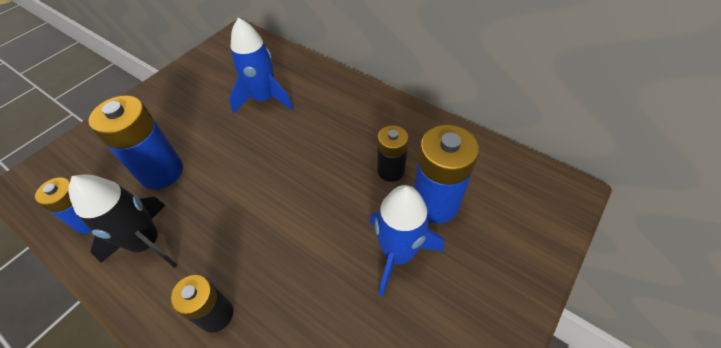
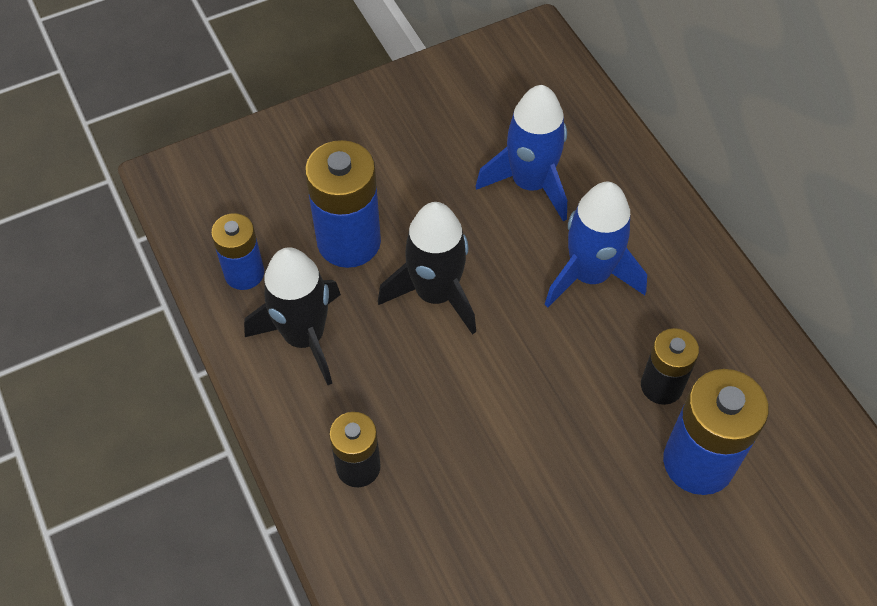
camera: 25 degrees right, 5 degrees up
blue rocket [370,185,444,297] -> blue rocket moved to [545,182,647,308]
none -> black rocket [378,202,476,335]

